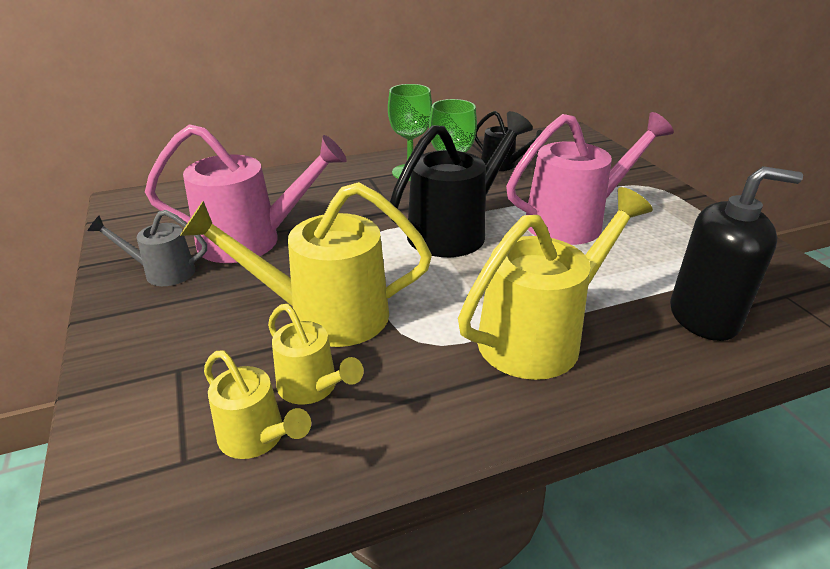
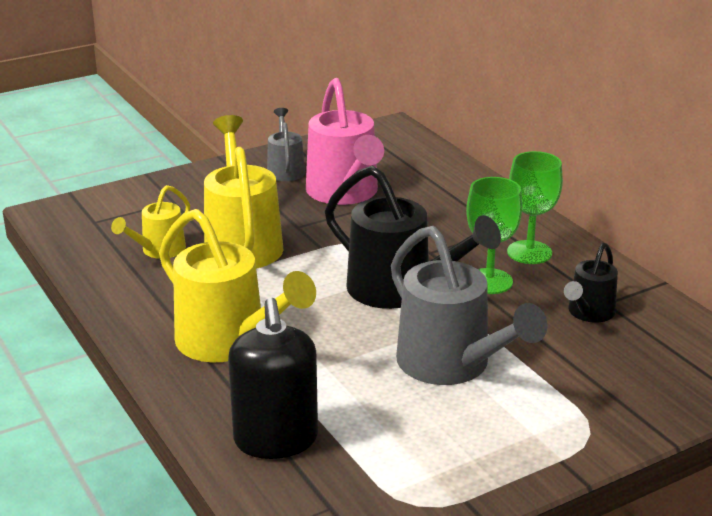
camera: 80 degrees right, 5 degrees down
yellow watering can [204,350,311,459] -> none
pink watering can [506,112,674,245] -> grey watering can [391,226,548,385]

